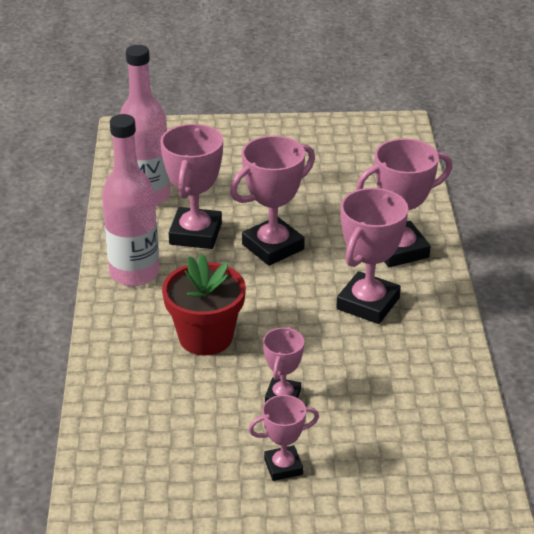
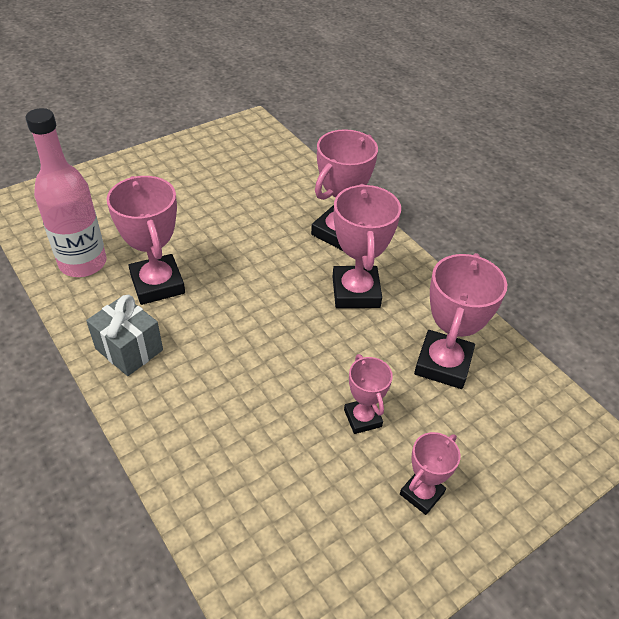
camera: 35 degrees left, 10 degrees up
pink bottle [102,114,159,286] -> grey gift [86,295,163,376]
red flower pot [162,253,246,355] -> none
pink trophy [230,136,315,266] -> pink trophy moved to [414,253,507,389]

